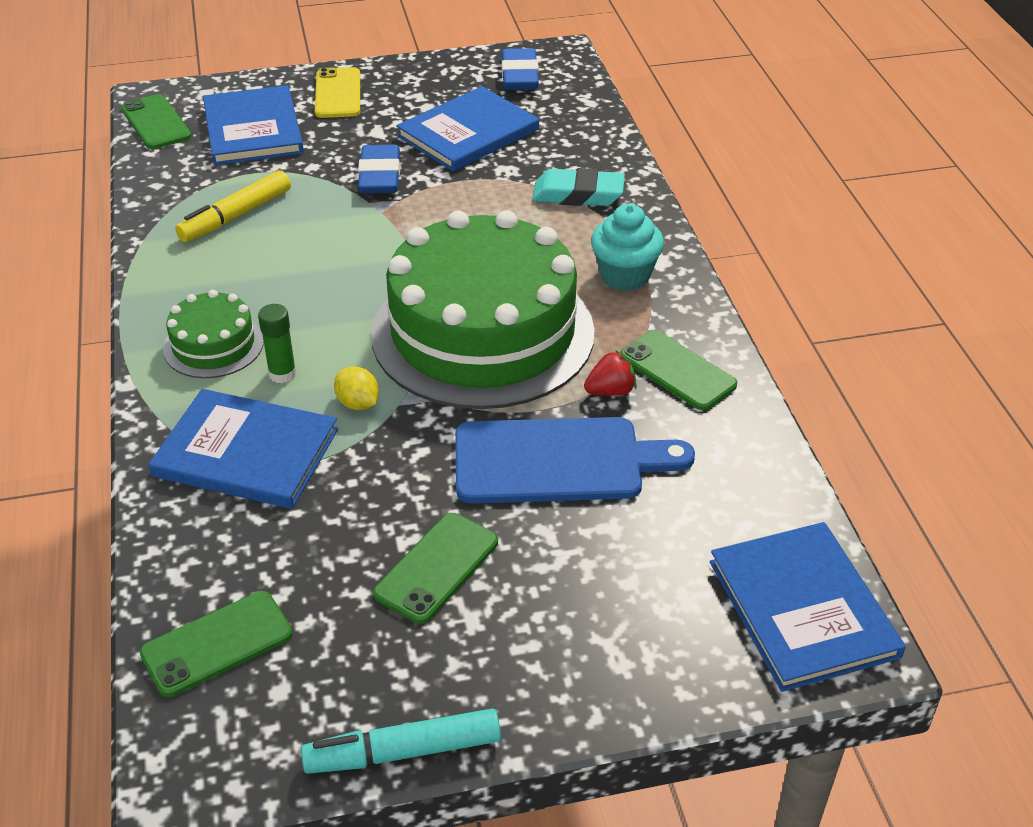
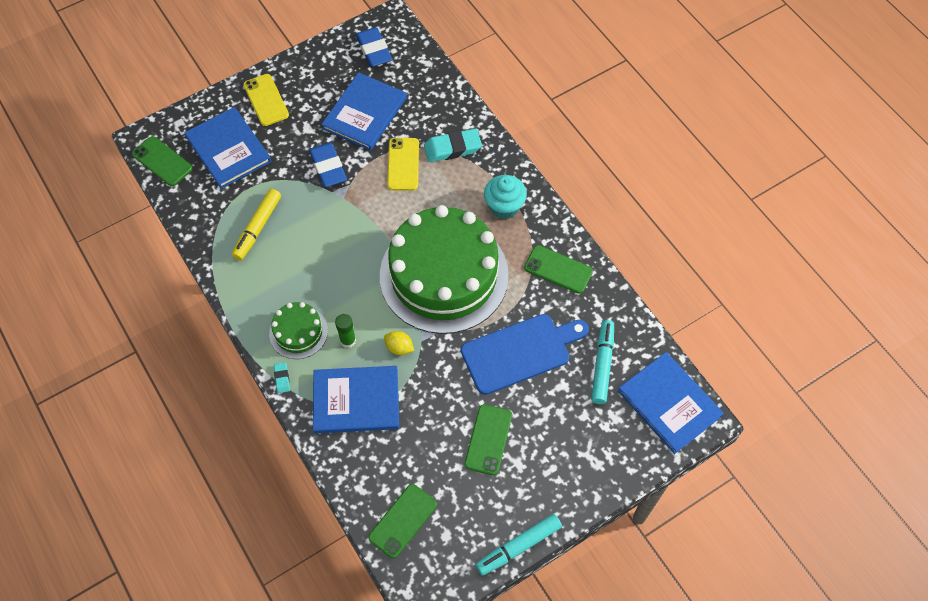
camera: 20 degrees left, 20 degrees up
red strawberry [584,350,637,396] -> none
none -> turquoise eraser [274,362,290,393]
none -> yellow phone [387,138,419,190]
none -> turquoise marker [591,320,614,404]

